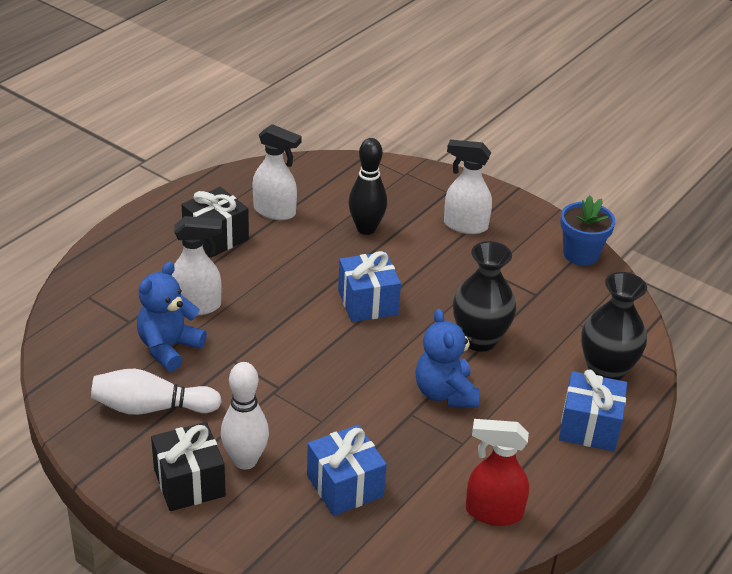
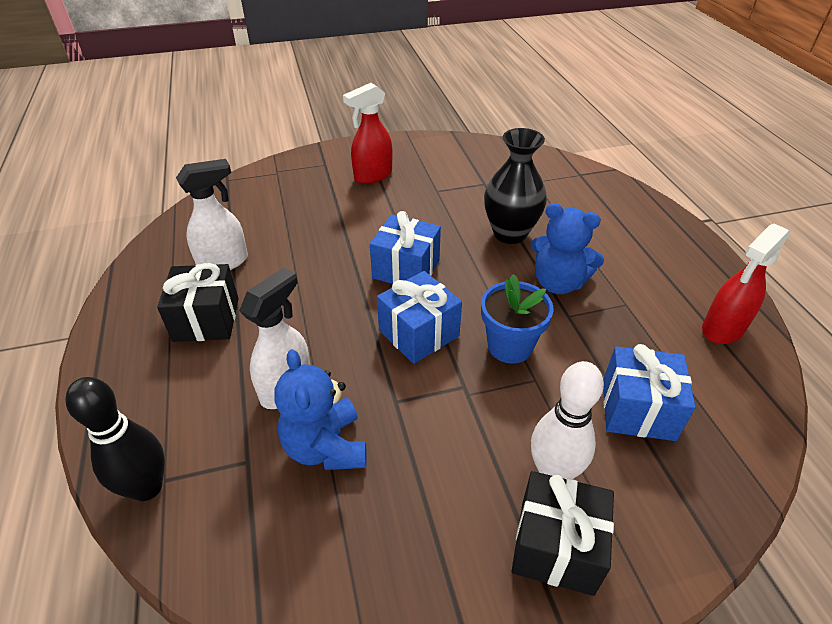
camera: 50 degrees left, 5 degrees up
white bowling pin [91,369,222,415] -> none
black bowling pin [349,138,387,235] -> black bowling pin moved to [65,377,165,501]
white spray bottle [444,140,492,234] -> red spray bottle [343,83,392,184]
blue gift [559,369,627,451] -> blue gift moved to [377,271,462,364]
blue flower pot [560,196,615,266] -> blue flower pot moved to [481,274,554,364]
black vase [581,272,647,380] -> none

